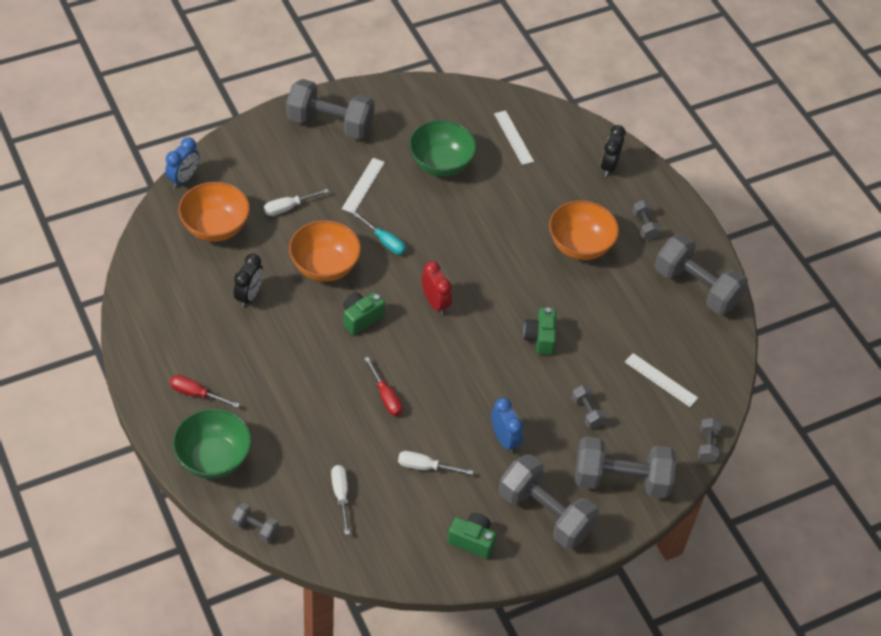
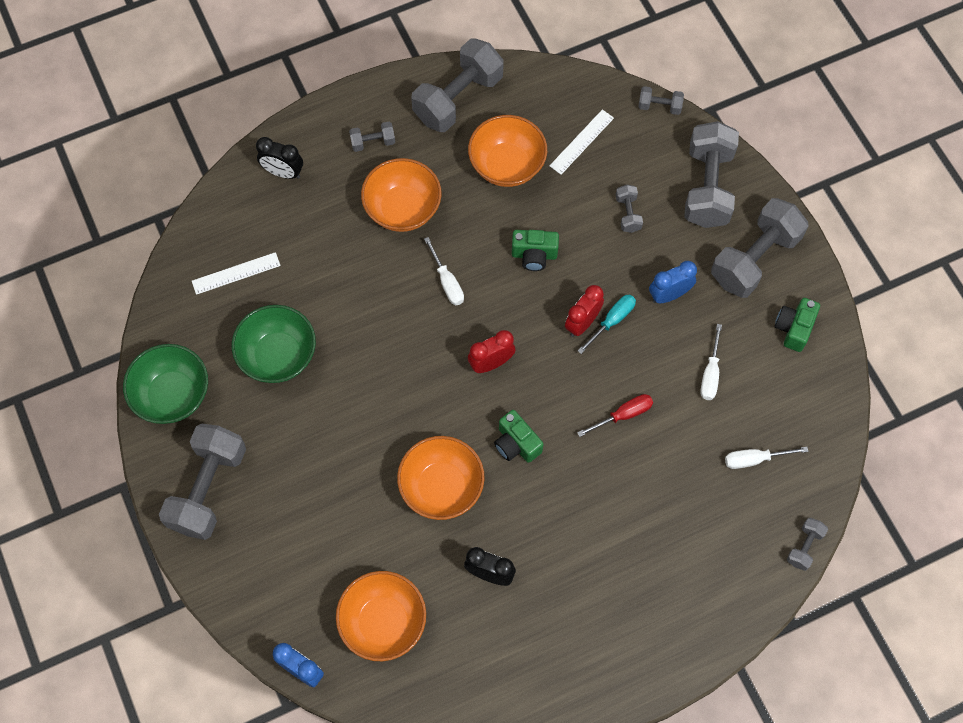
camera: 85 degrees left, 15 degrees up
red screwdriver [170,375,240,408] -> none
green bowl [173,408,252,479] -> green bowl moved to [123,344,208,424]
white screwdriver [264,189,329,216] -> white screwdriver moved to [424,237,464,305]
white ruler [342,158,385,214] -> none
turquoise screwdriver [353,212,406,255] -> turquoise screwdriver moved to [578,295,636,354]
grey dumbbell [572,385,606,428] -> grey dumbbell turned 75 degrees counterclockwise [616,185,643,233]
none -> orange bowl [468,115,547,187]
none -> red clock [565,285,604,337]

